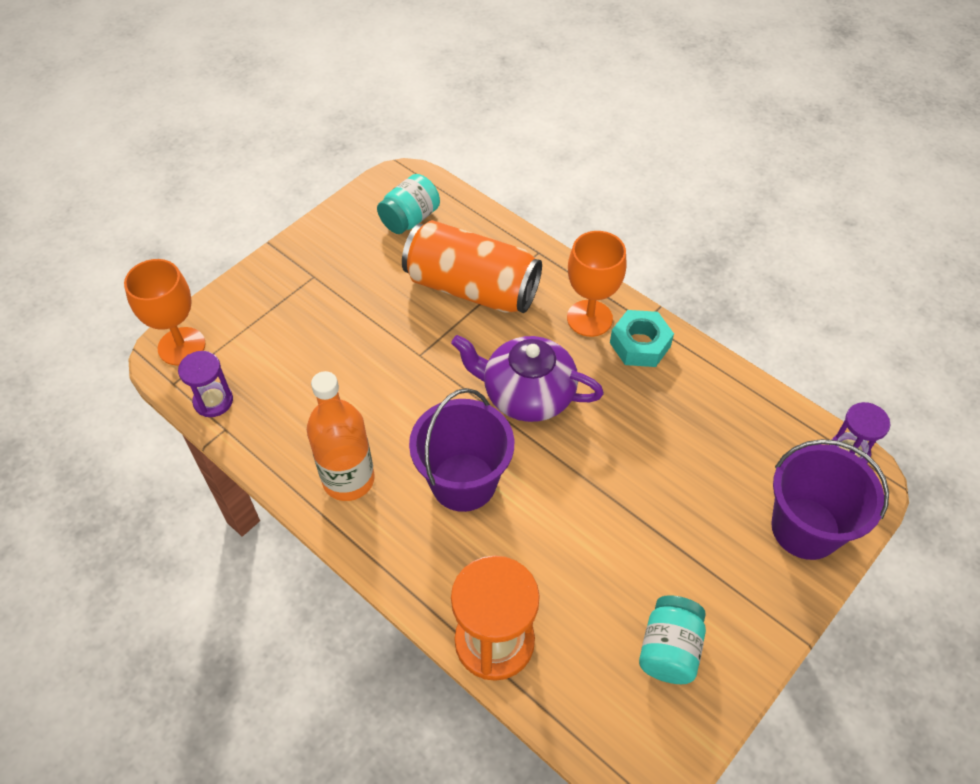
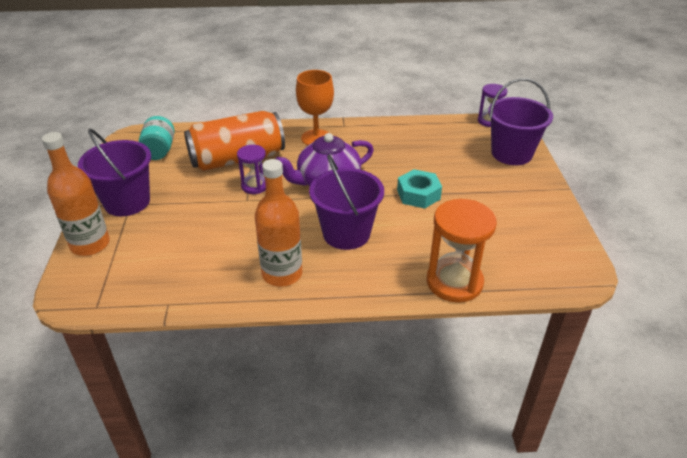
camera: 45 degrees left, 15 degrees down
orange goblet [124,259,206,366] -> none
purple hourglass [178,351,233,417] -> purple hourglass moved to [237,145,266,194]
turquoise nut [610,310,674,367] -> turquoise nut moved to [397,169,442,209]
turquoise jar [639,595,706,684] -> none
none -> orange bottle [42,132,110,256]
none -> purple bucket [78,129,151,216]

